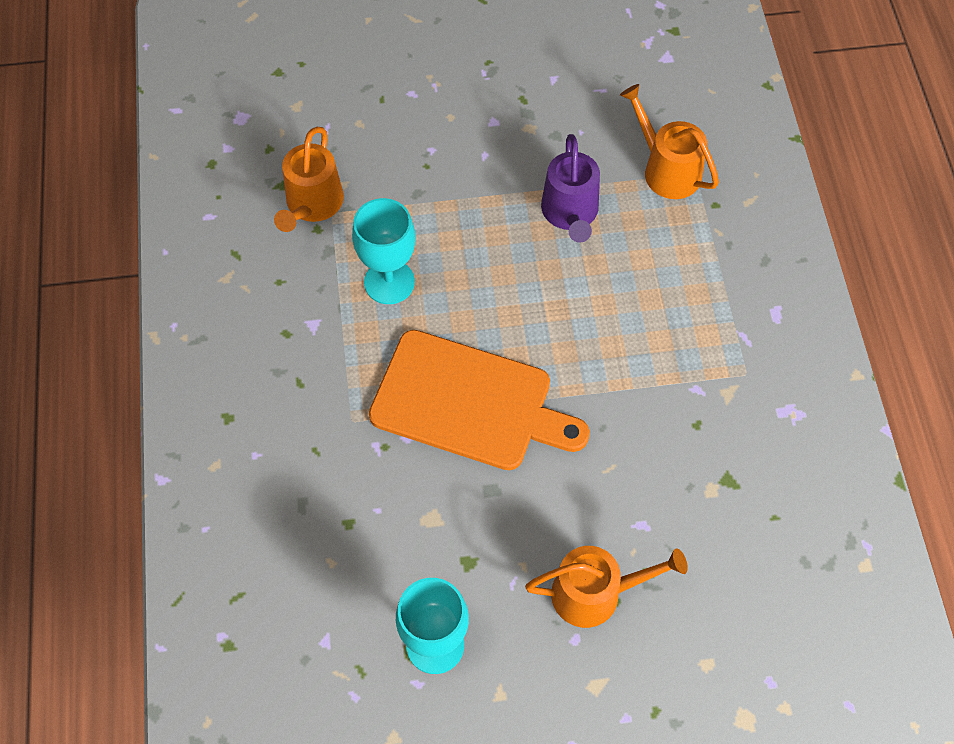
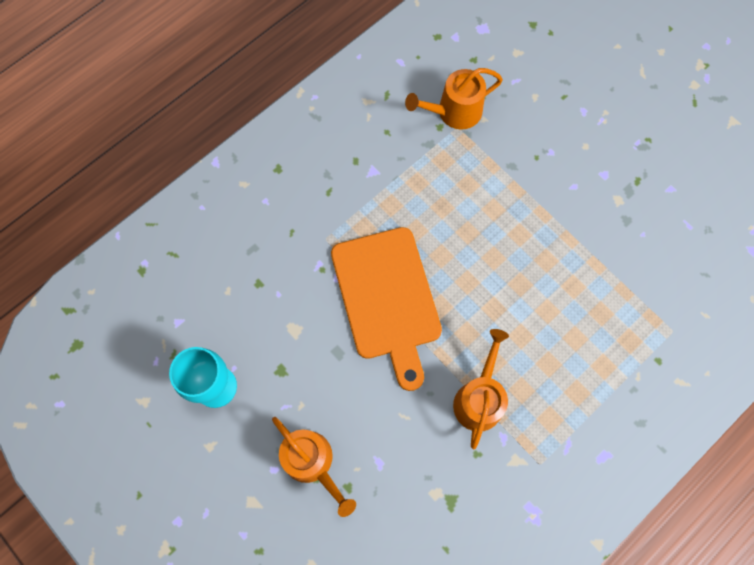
camera: 55 degrees right, 10 degrees up
turquoise goblet [352,198,416,304] -> none
purple watering can [541,134,600,243] -> none
orange watering can [620,84,719,199] -> orange watering can moved to [453,329,509,449]

